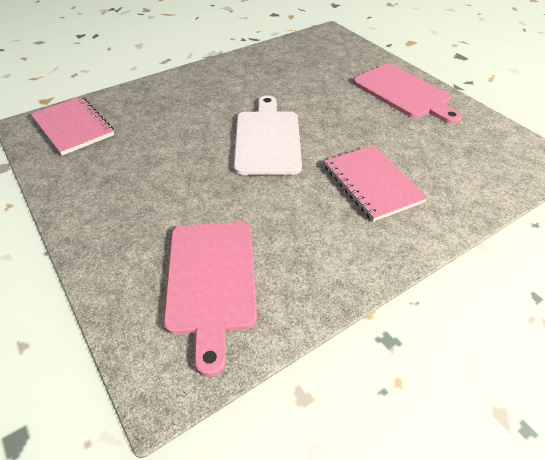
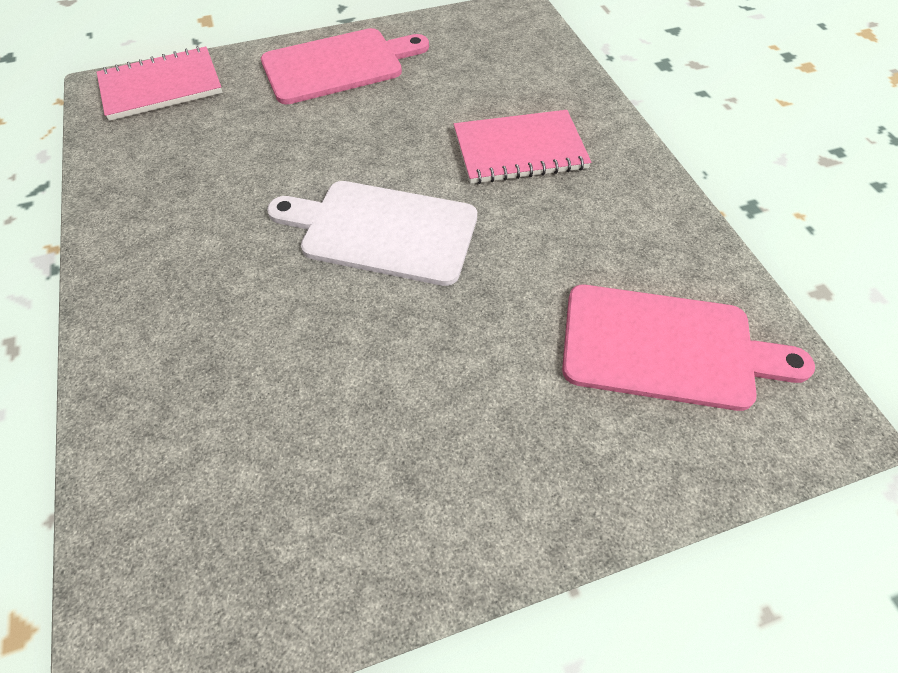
camera: 75 degrees left, 10 degrees up
pink notebook [31,96,114,156] -> pink notebook moved to [97,46,223,121]

